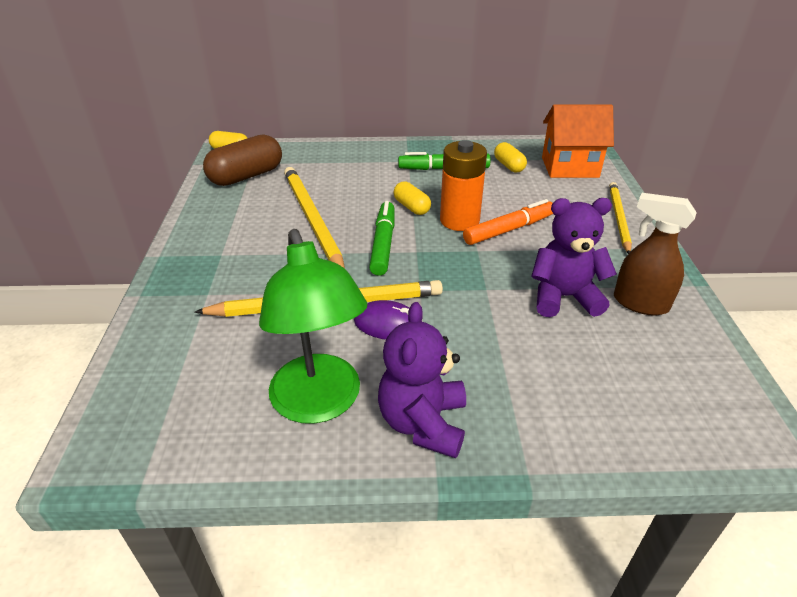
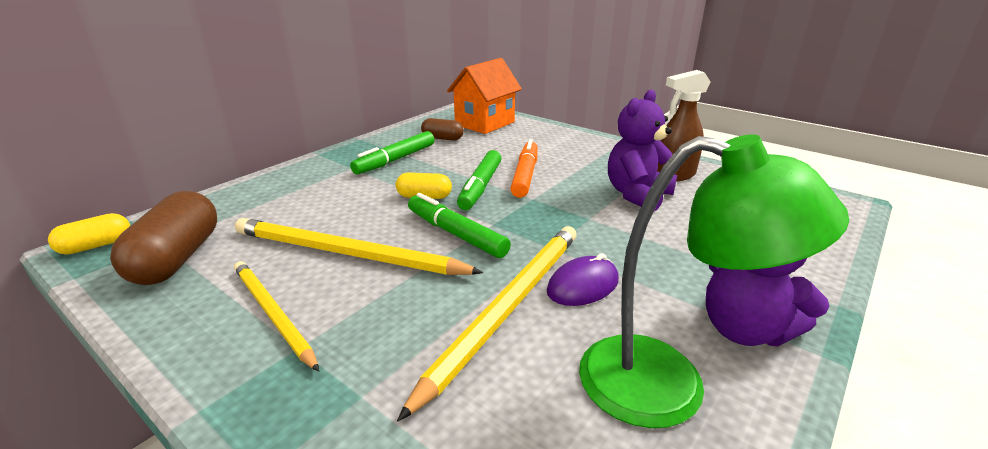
camera: 50 degrees left, 10 degrees down
orange battery [440,140,487,231] -> green marker [457,150,502,210]
yellow capsule [494,142,527,172] -> brown capsule [421,118,464,141]
yellow pencil [609,182,632,254] -> yellow pencil moved to [234,261,319,372]

